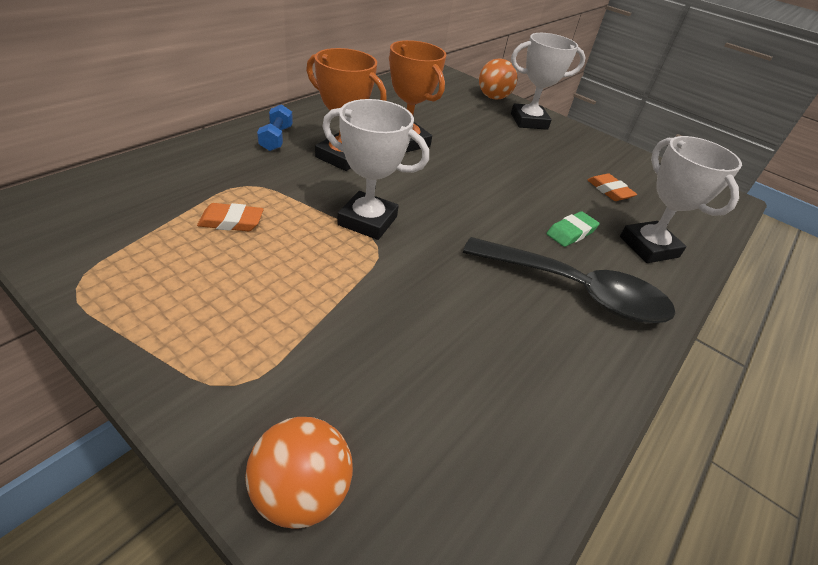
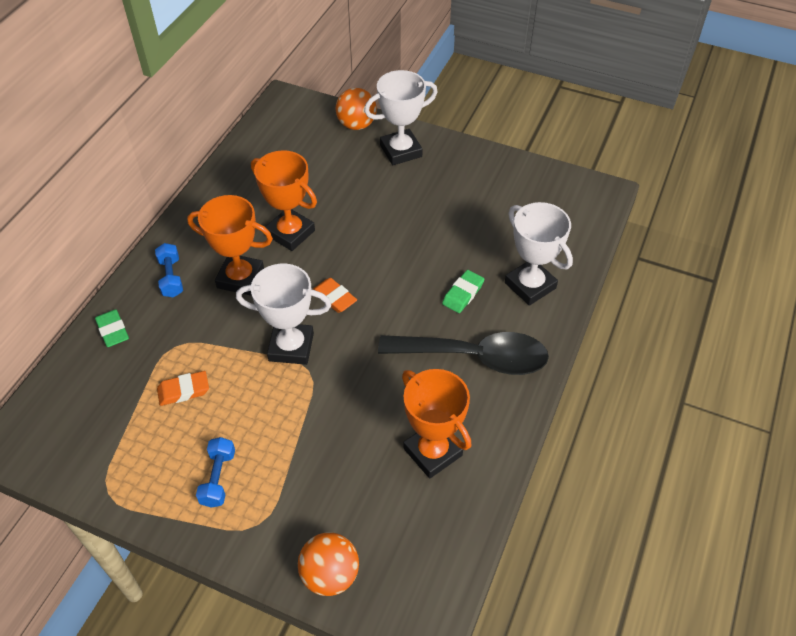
camera: 10 degrees left, 10 degrees up
orange eraser [588,174,637,201] -> orange eraser moved to [312,278,357,313]
none -> green eraser [95,309,129,347]
none -> blue dumbbell [196,437,235,508]
none -> orange trophy [402,369,471,479]

